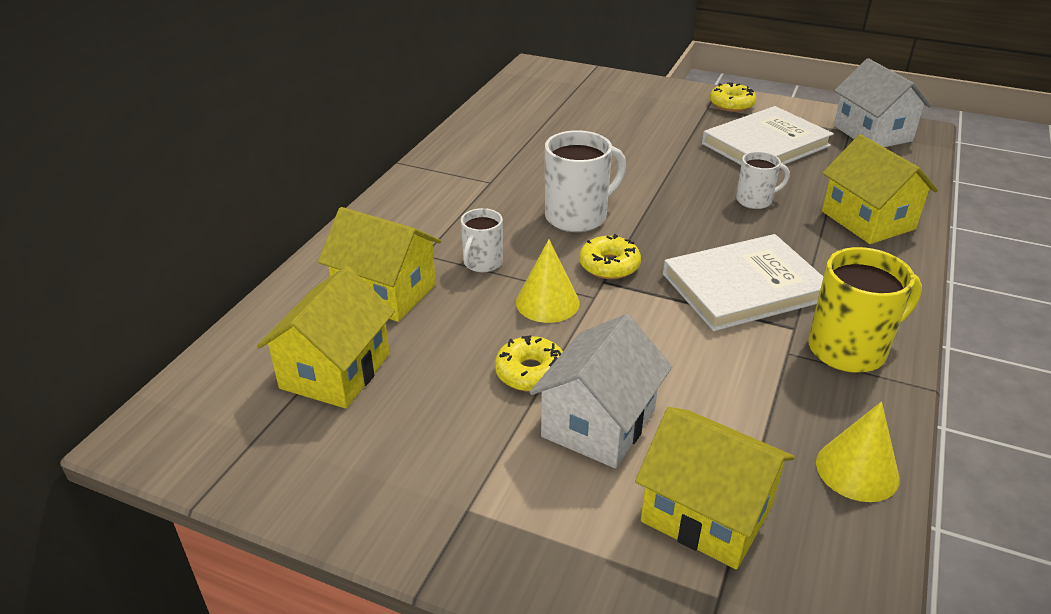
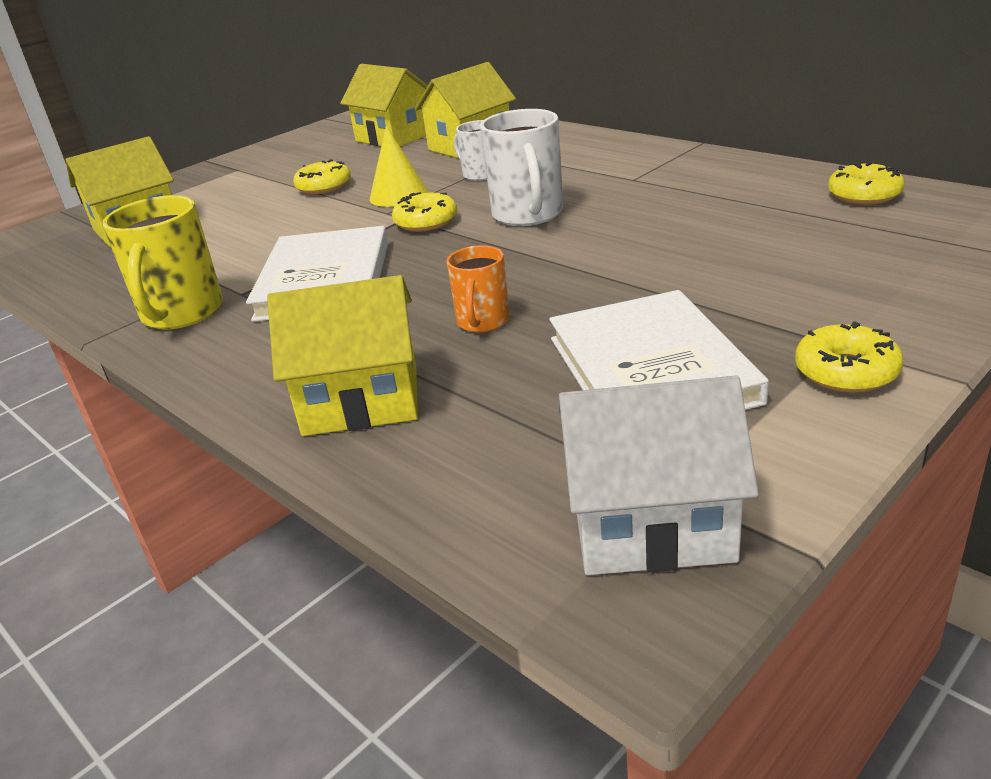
camera: 115 degrees right, 5 degrees down
white house [530,314,672,468] -> none
white mug [736,151,790,209] -> orange mug [446,245,510,333]
yellow cone [816,402,899,502] -> none
none -> yellow donut [828,162,905,205]

